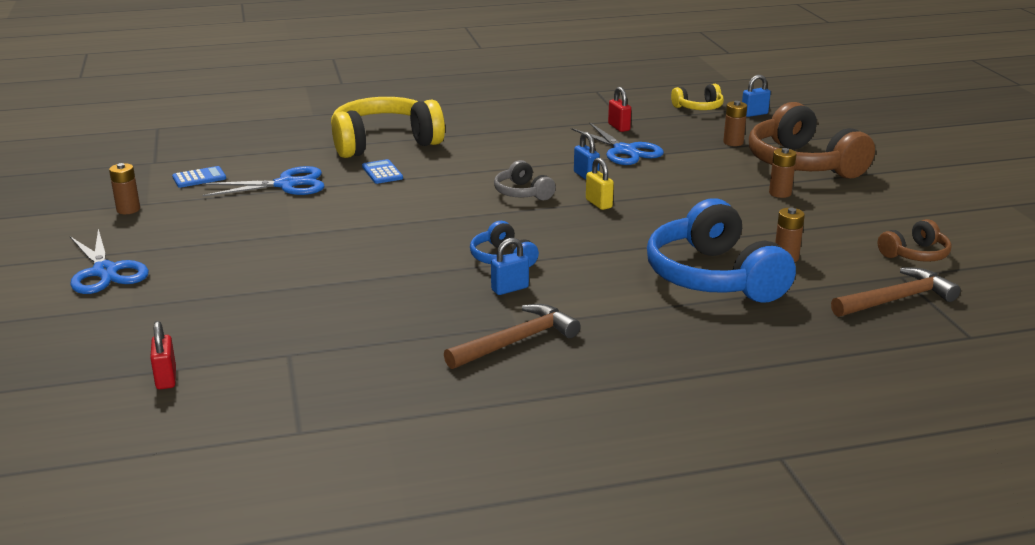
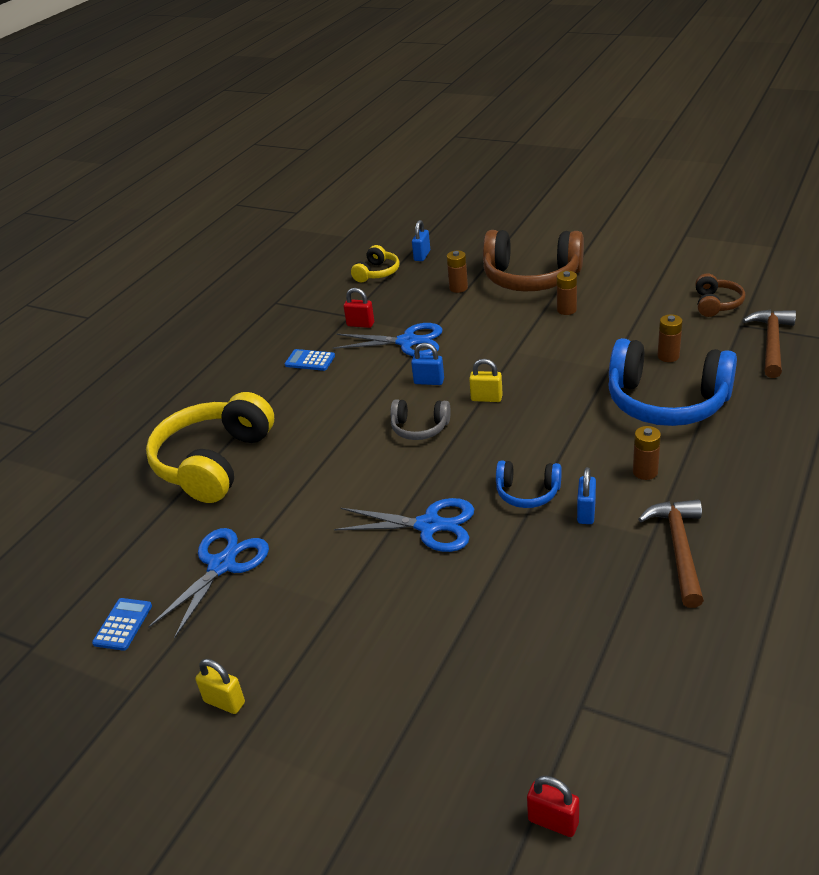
camera: 45 degrees left, 10 degrees up
blue scissors [70,229,149,294] -> blue scissors moved to [334,498,474,552]
brown battery [109,163,140,214] -> brown battery moved to [633,426,661,480]
blue calculator [362,159,403,184] -> blue calculator moved to [285,349,335,371]
none -> yellow padlock [195,659,245,714]

